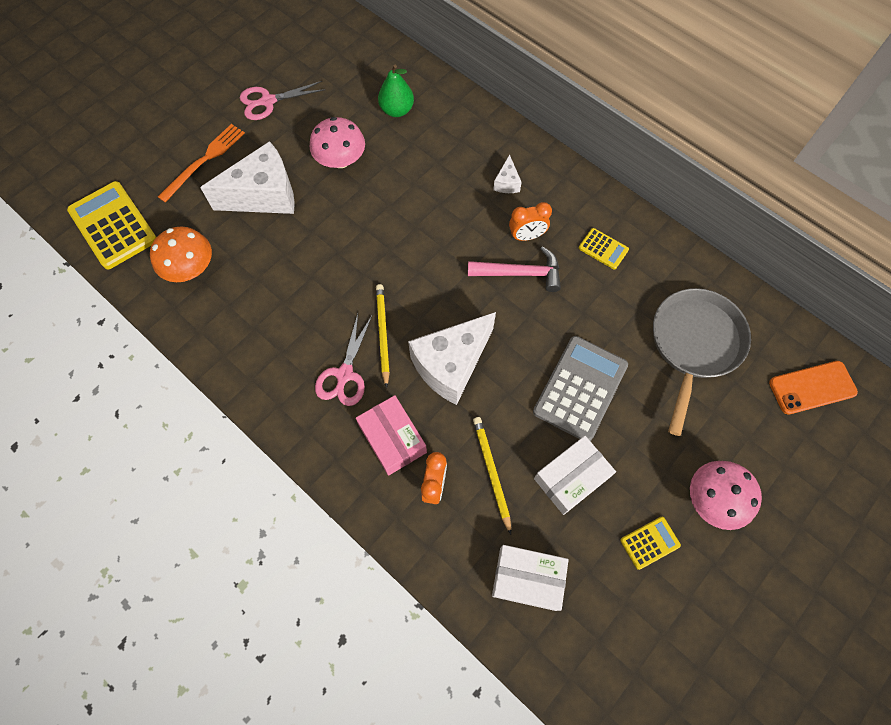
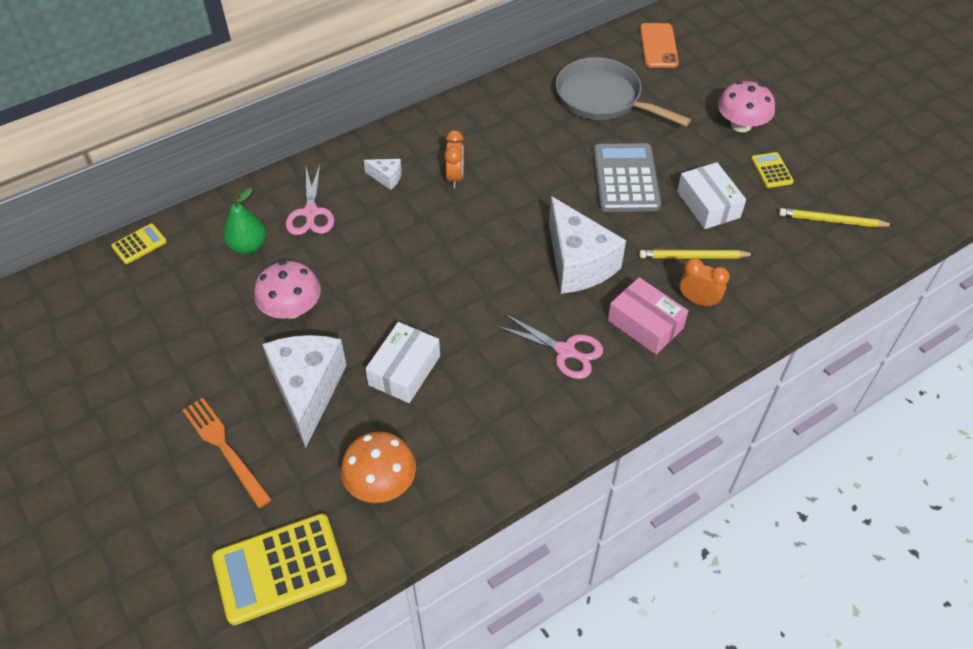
camera: 75 degrees left, 15 degrees down
pink scissors [240,81,325,120] -> pink scissors moved to [286,165,334,235]
pink box [356,395,427,476] -> pink box turned 60 degrees clockwise [608,277,688,355]
yellow pencil [376,284,390,388] -> yellow pencil moved to [779,208,894,228]
pink hammer [468,246,561,292] -> none
white box [492,545,569,611] -> white box moved to [365,322,440,403]
grey calculator [533,336,628,441] -> grey calculator turned 45 degrees clockwise [593,143,661,212]
yellow calculator [579,228,629,269] -> yellow calculator moved to [111,224,167,264]

